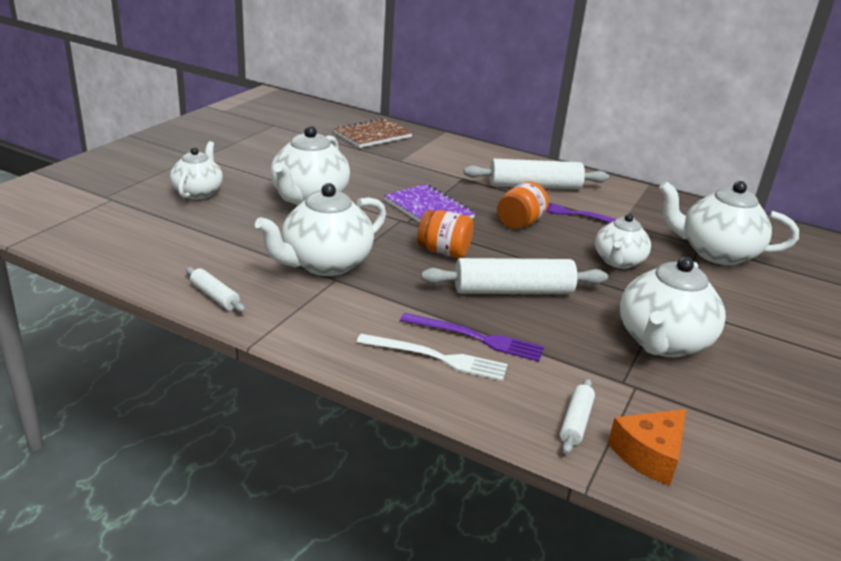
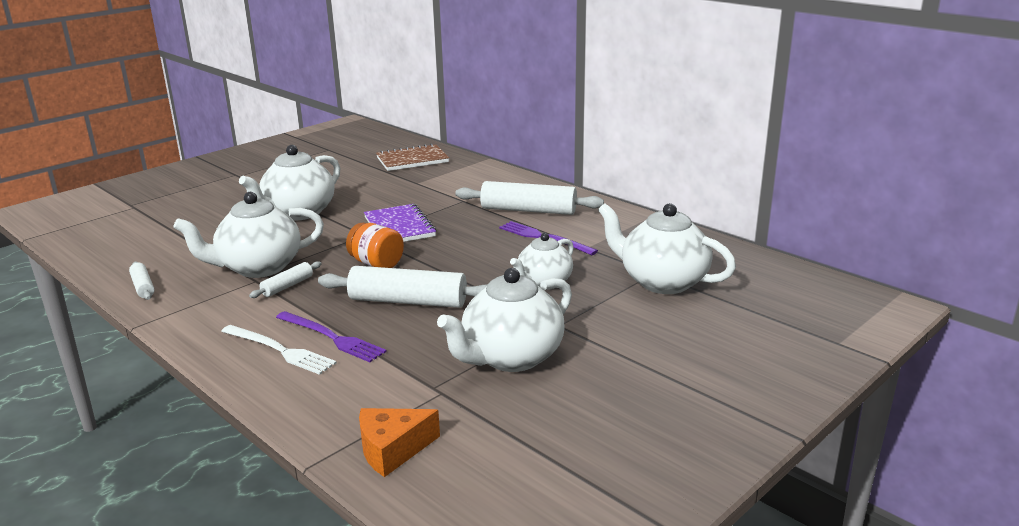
camera: 20 degrees right, 5 degrees down
white teapot [170,141,223,200] -> none
orange jar [497,181,549,229] -> none
white rolling pin [560,379,595,454] -> white rolling pin moved to [249,261,321,298]

